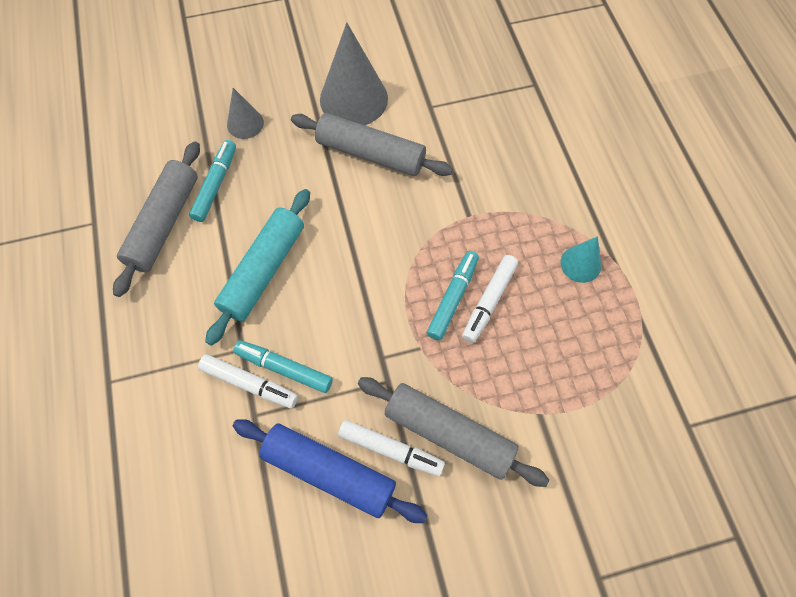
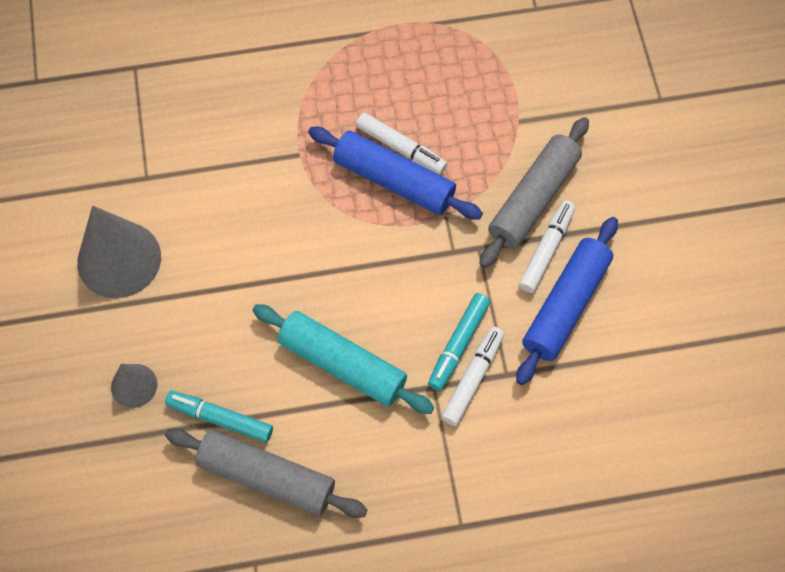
camera: 85 degrees left, 0 degrees up
grey rolling pin [291,113,453,176] -> none
turquoise marker [427,251,479,341] -> blue rolling pin [308,127,483,220]
turquoise cone [561,236,601,283] -> none

